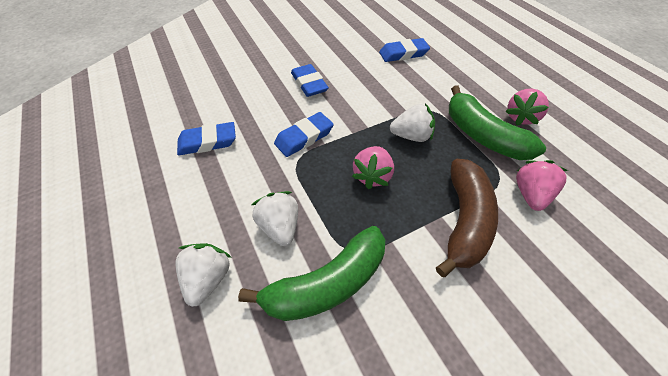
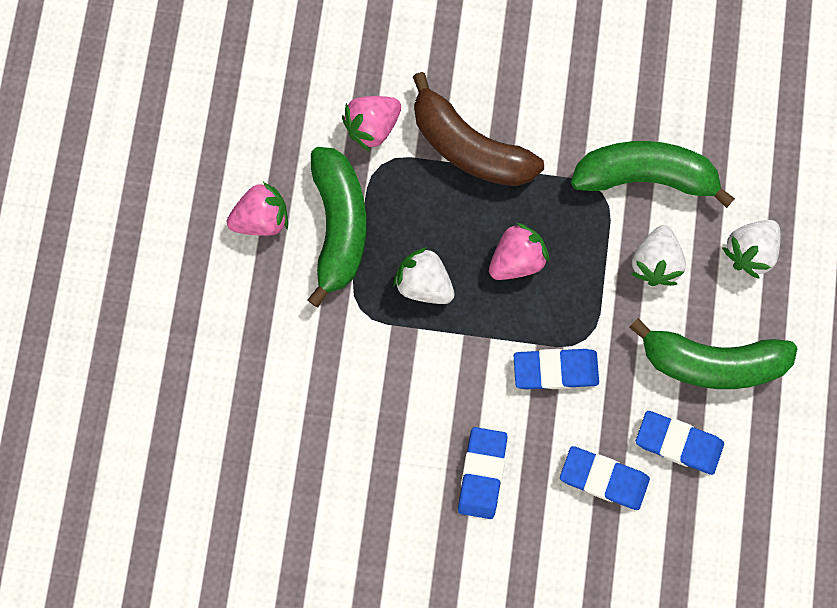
camera: 145 degrees left, 25 degrees up
blue eraser [379,38,430,62] -> blue eraser moved to [560,446,650,510]
brown banana [436,159,498,277] -> brown banana turned 105 degrees counterclockwise [413,72,544,186]
none -> green banana [629,318,797,389]

